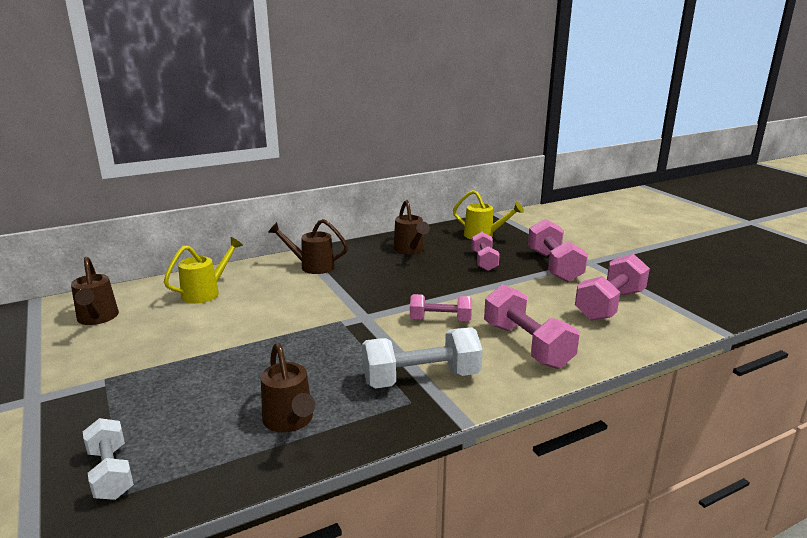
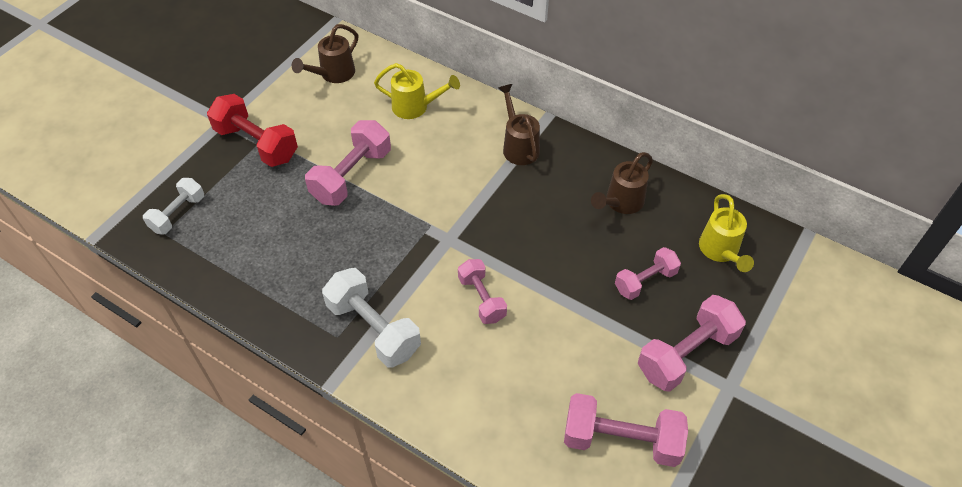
camera: 60 degrees right, 30 degrees up
brown watering can [261,343,315,433] -> none
pink dumbbell [484,284,579,369] -> pink dumbbell moved to [305,120,391,206]
none -> red dumbbell [207,94,298,167]

